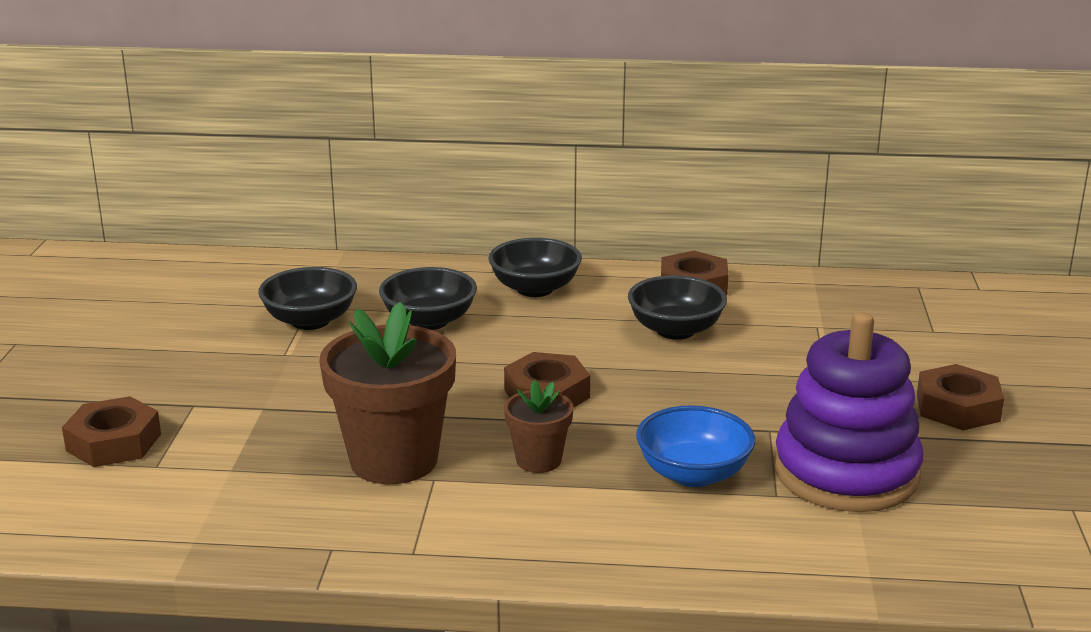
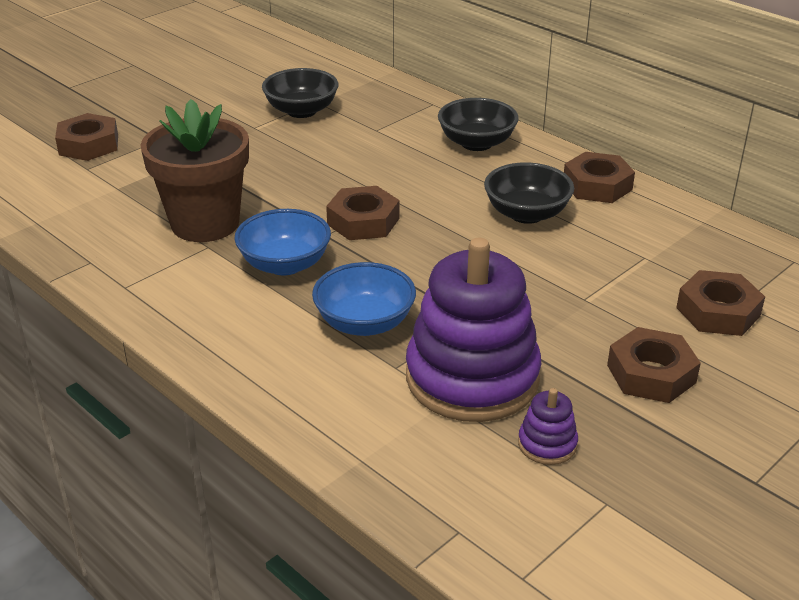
camera: 40 degrees right, 10 degrees up
black bowl [379,267,477,330] -> none
brown flower pot [504,380,573,473] -> blue bowl [234,209,331,275]
none -> purple stacking toy [518,388,578,465]
none -> brown nut [676,270,765,336]

